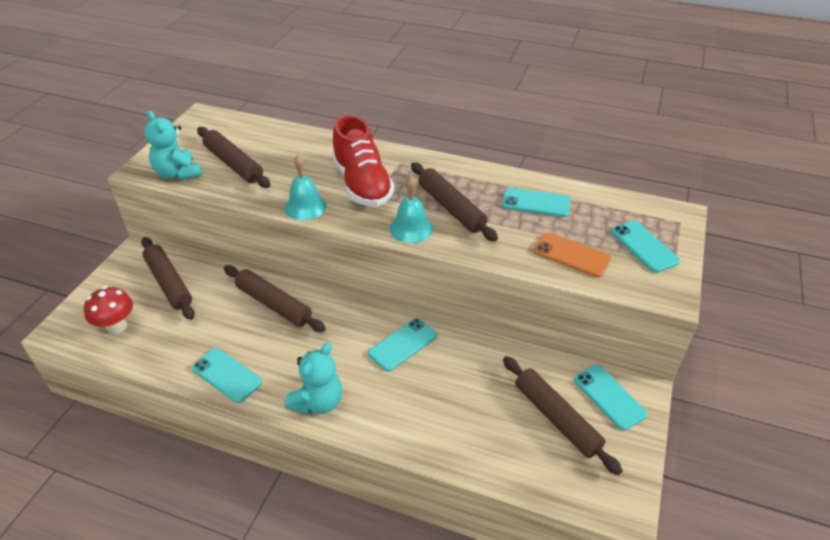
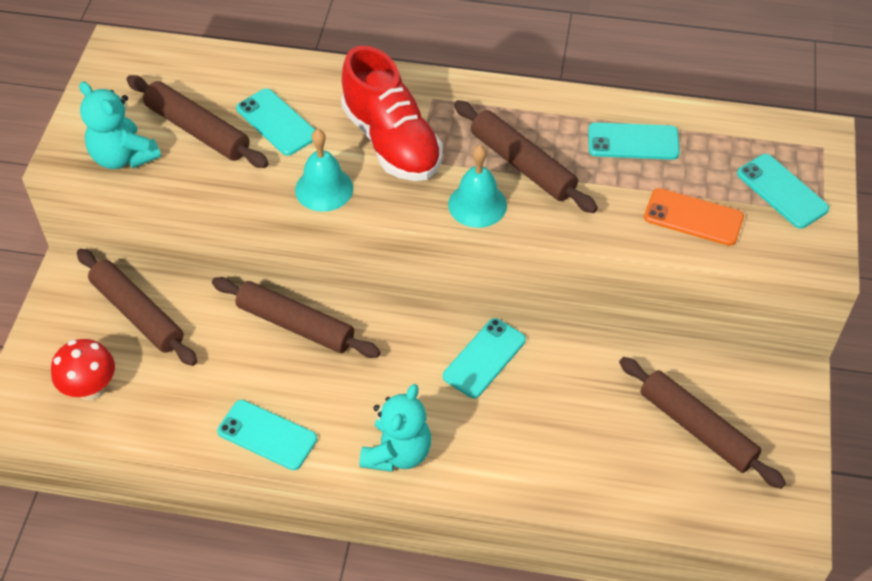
camera: 10 degrees left, 10 degrees up
turquoise phone [574,365,647,431] -> turquoise phone moved to [236,88,315,156]

